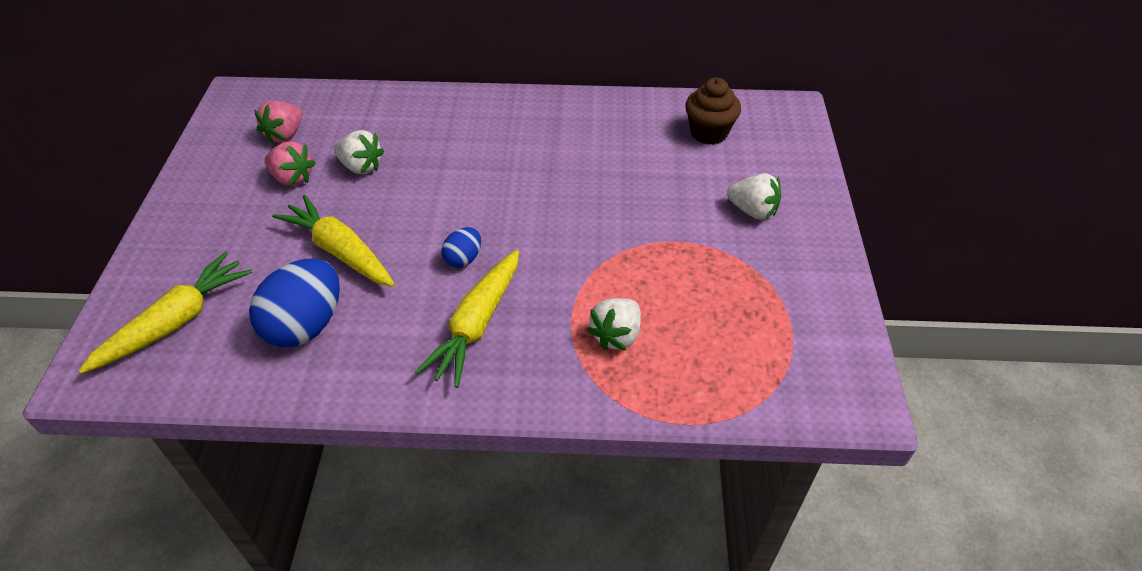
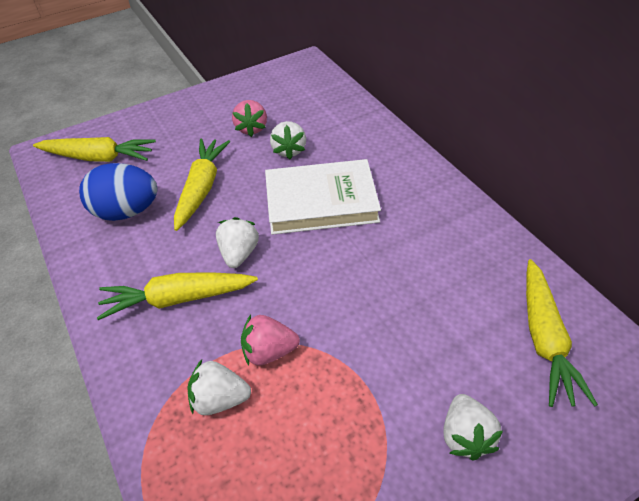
camera: 60 degrees right, 0 degrees up
pink strawberry [254,101,302,145] -> pink strawberry moved to [241,315,300,366]
blue egg [441,227,481,268] -> white strawberry [216,217,259,268]
brown cupcake [685,78,741,145] -> yellow carrot [526,259,598,407]
none -> white book [265,159,381,235]

